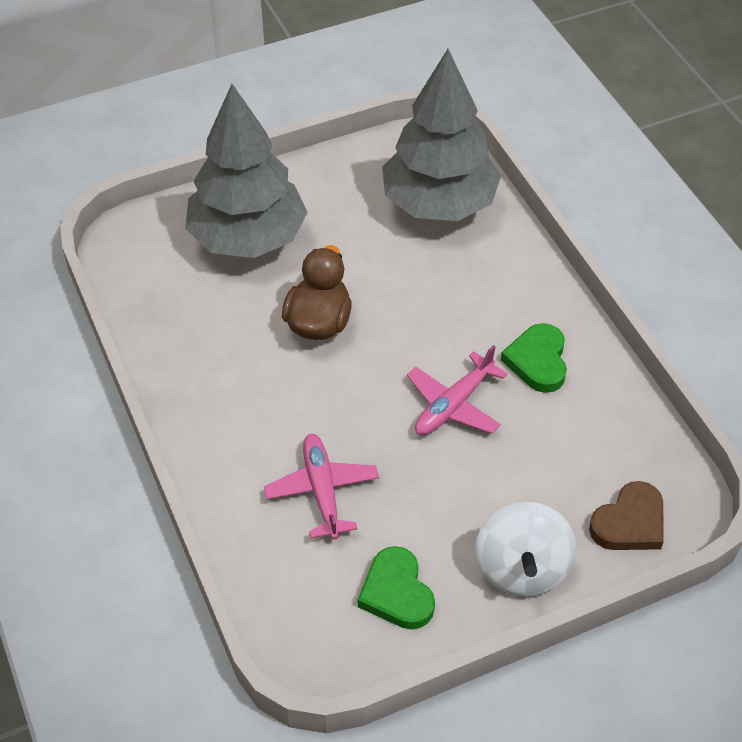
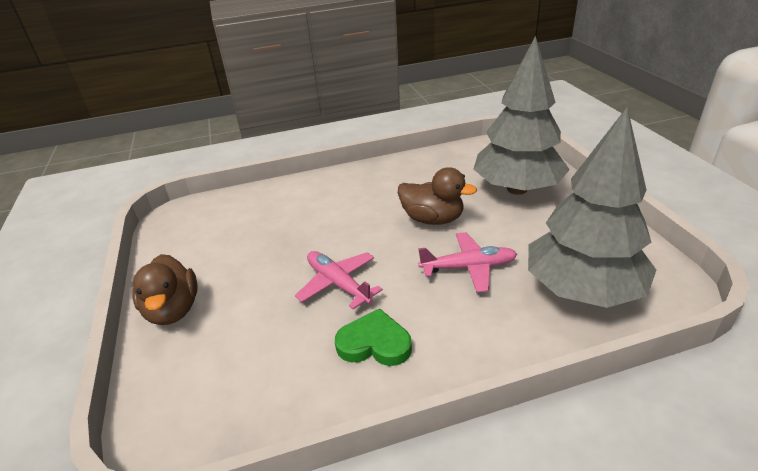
camera: 100 degrees right, 15 degrees down
pink plane [264,434,379,540] -> pink plane moved to [418,232,517,293]
green heart [358,546,435,630] -> none
white spinning top [475,502,576,597] -> brown duck [132,254,198,325]
brown heart [589,481,664,550] -> none

